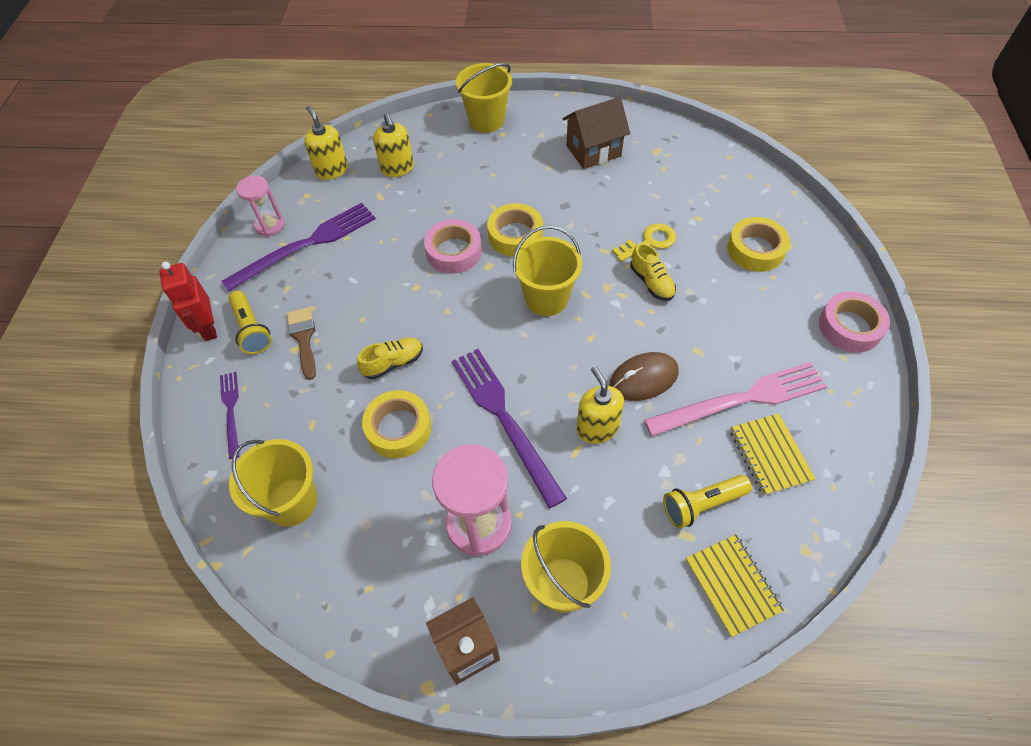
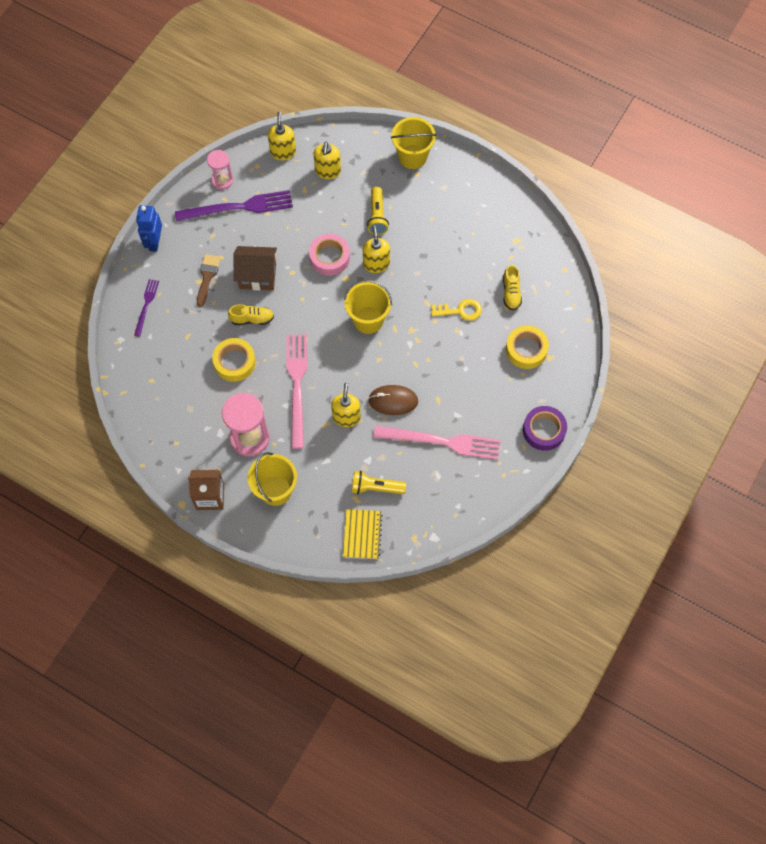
camera: 25 degrees right, 10 degrees up
red robot [159,261,217,341] -> blue robot [136,205,162,252]
yellow flashlight [228,291,271,354] -> yellow flashlight moved to [367,187,389,235]
yellow bucket [229,439,317,527] -> none
purple fork [452,349,567,508] -> pink fork [286,334,307,449]
yellow tape [487,203,543,257] -> yellow soap dispenser [363,226,390,273]
brown house [563,97,630,169] -> brown house moved to [233,246,277,290]
yellow shoe [630,243,676,301] -> yellow shoe moved to [503,265,522,310]
yellow notebook [730,413,816,496] -> none
pink tape [819,291,890,353] -> purple tape [523,406,567,451]

